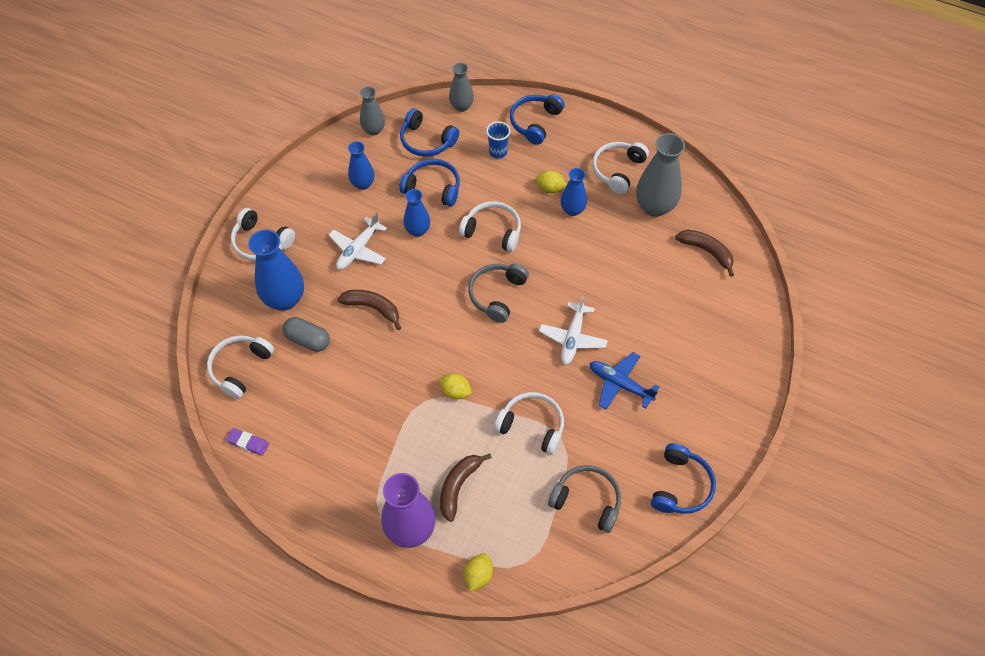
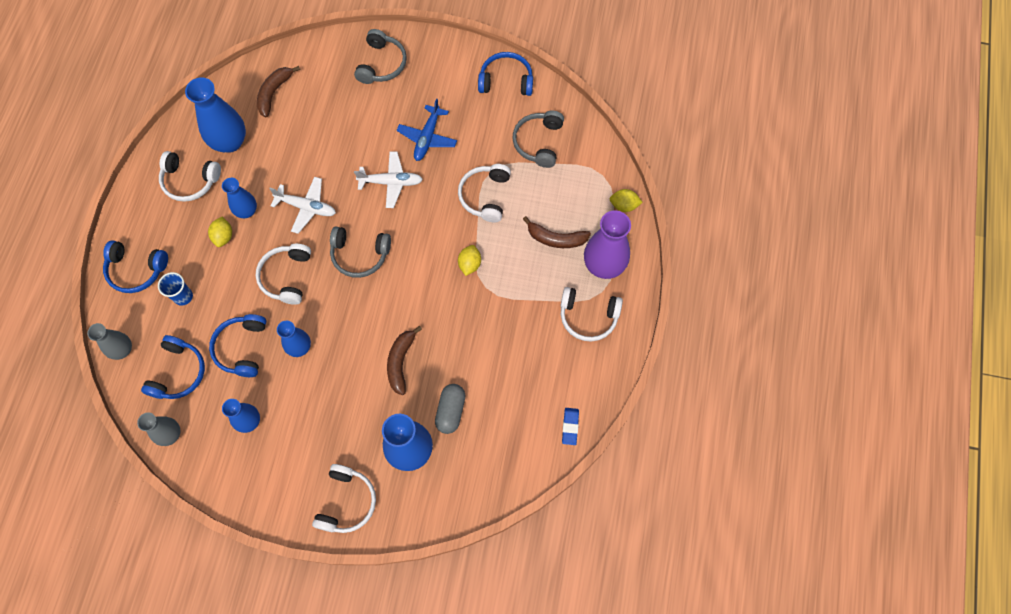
camera: 105 degrees left, 10 degrees up
white headphones [207,335,274,399] -> white headphones moved to [561,287,623,342]
purple eraser [226,428,269,456] -> blue eraser [562,408,579,445]
white plane [329,212,387,270] -> white plane moved to [269,177,336,234]
grey vase [636,133,685,217] -> blue vase [185,77,246,153]
none -> grey headphones [354,29,407,84]

